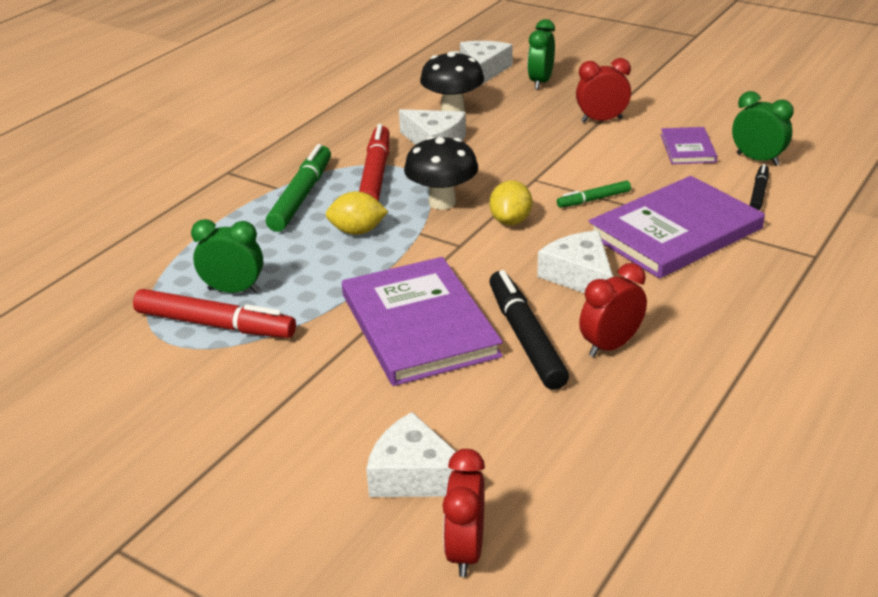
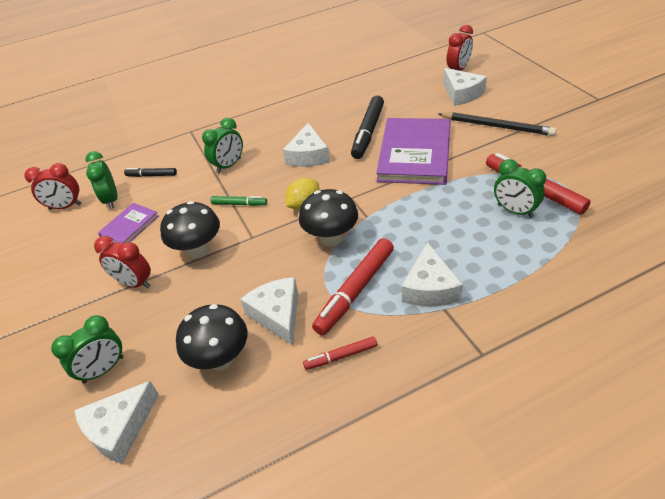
camera: 145 degrees left, 10 degrees up
green marker [266,144,331,232] -> white cheese [402,242,463,307]
yellow lemon [326,191,388,235] -> none
red clock [579,263,647,357] -> red clock moved to [24,163,82,210]
purple book [589,176,765,279] -> green clock [202,118,243,173]
black marker [750,164,769,210] -> black marker turned 45 degrees clockwise [124,168,177,177]
none -> black mushroom [160,201,220,259]
none -> red marker [303,336,377,370]
none -> black pencil [438,112,556,136]

